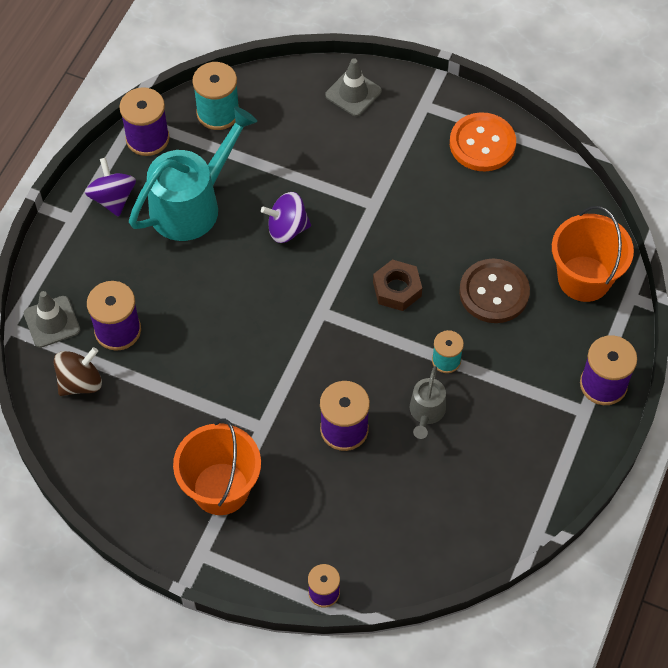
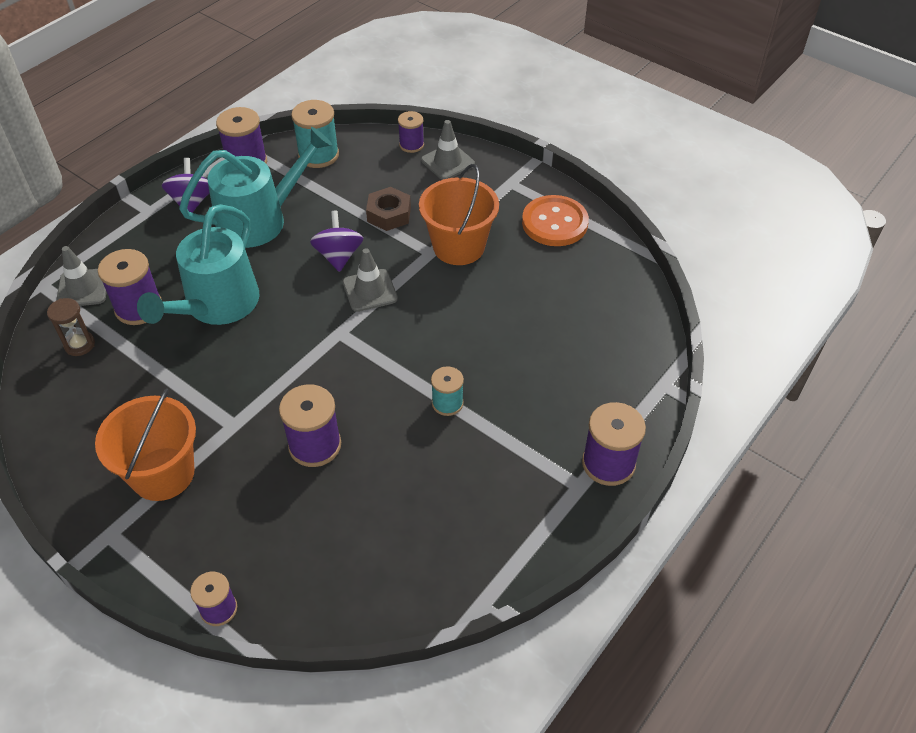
camera: 15 degrees right, 10 degrees down
brown spinning top [54,347,102,396] -> brown hourglass [47,298,95,356]
purple spinning top [261,192,311,243] -> purple spinning top turned 75 degrees clockwise [310,211,363,272]
brown nut [373,260,422,311] -> brown nut moved to [366,187,411,231]
grey watering can [410,366,446,439] -> none
brown button [459,259,530,323] -> none
orange bucket [552,206,634,302] -> orange bucket moved to [419,164,499,265]
none -> turquoise watering can [137,204,259,325]
none -> grey traffic cone [343,248,398,312]
none -> purple spool [398,111,424,153]

